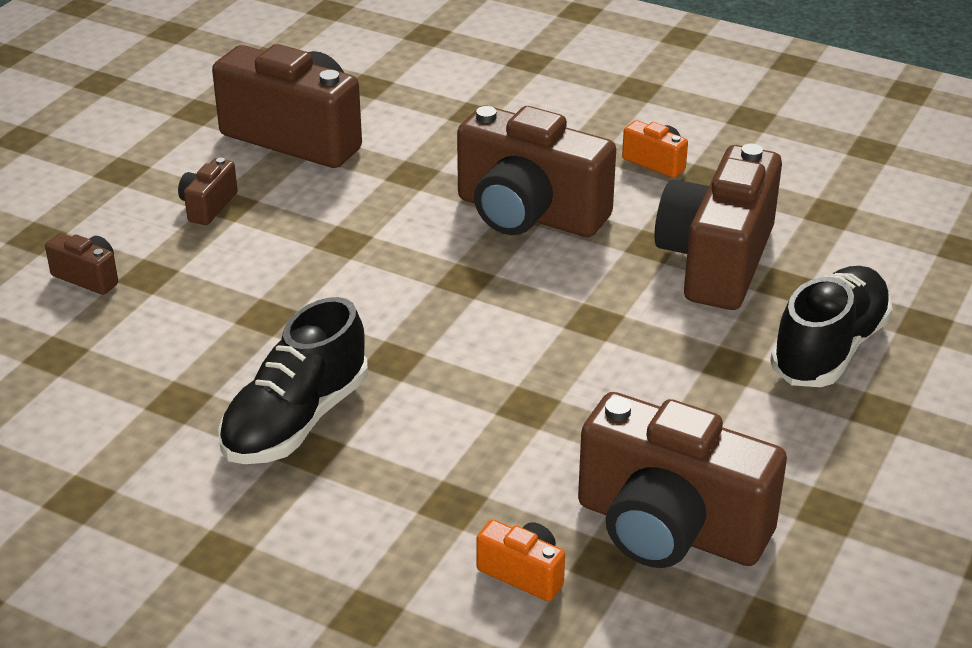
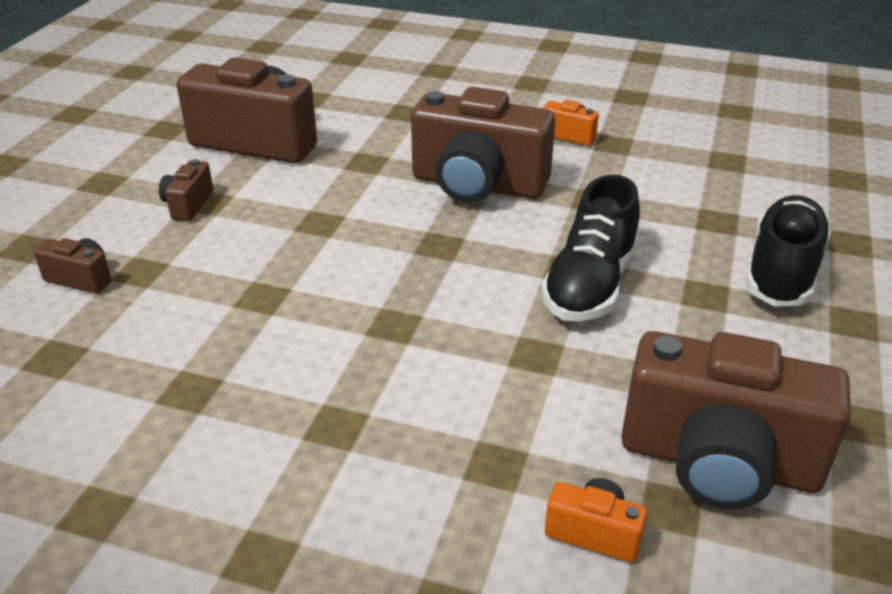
camera: 10 degrees left, 0 degrees up
black shoe [218,297,368,464] -> black shoe moved to [541,175,640,321]
brown camera [654,144,782,310] -> none

